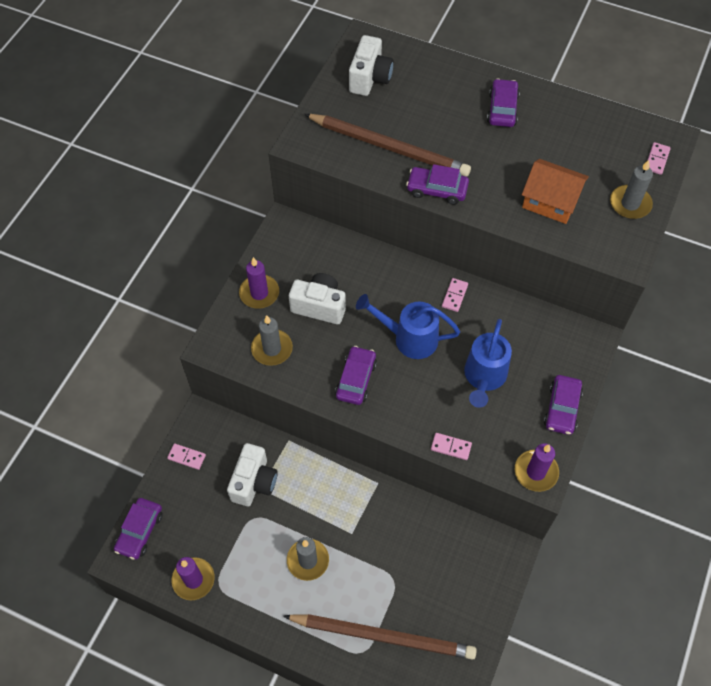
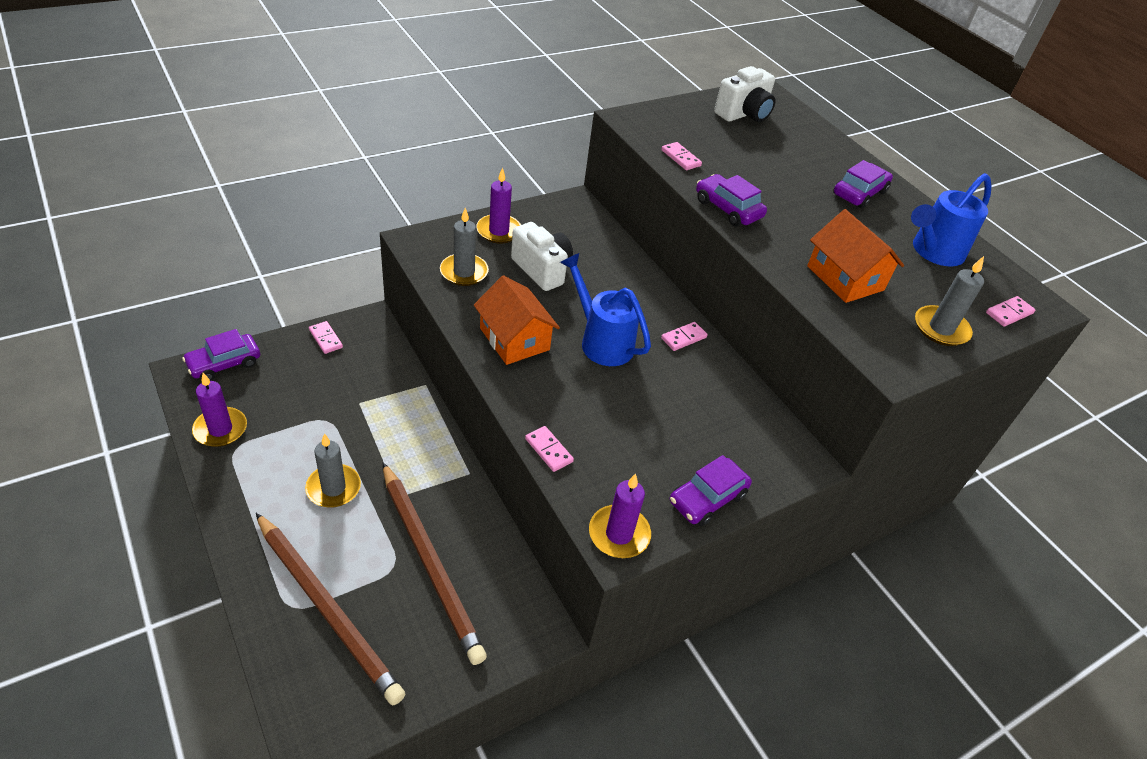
camera: 30 degrees right, 15 degrees down
white camera [227,443,278,506] -> none
brown pencil [304,114,471,177] -> brown pencil moved to [383,463,487,665]
purple car [335,346,377,405] -> orange house [474,275,560,365]
blue watering can [464,319,512,408] -> blue watering can moved to [911,173,992,267]
none -> pink domino [661,142,702,170]

